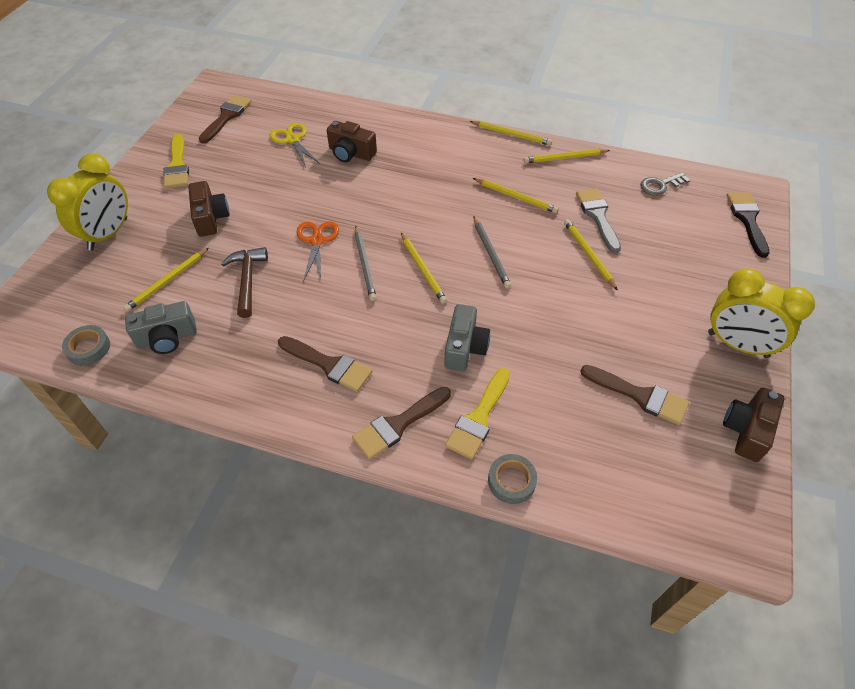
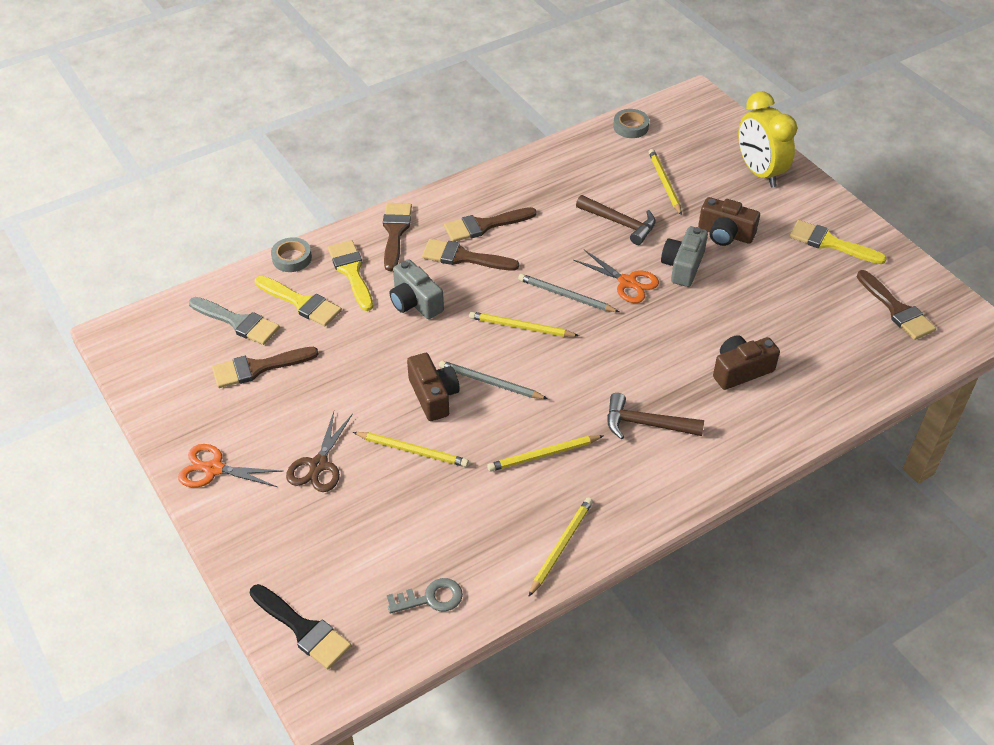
camera: 130 degrees right, 5 degrees down
grey camera [125,301,197,354] -> grey camera moved to [661,226,708,287]
yellow scissors [270,123,320,167] -> none
yellow pencil [470,121,552,146] -> none
grey brush [576,189,621,253] -> grey brush moved to [189,297,280,345]
grey key [640,172,690,196] -> grey key turned 60 degrees clockwise [387,578,463,614]
yellow clock [708,268,815,358] -> orange scissors [178,444,284,488]
brown camera [723,388,784,462] -> brown camera moved to [407,353,460,421]
none -> yellow brush [255,276,342,326]
none -> brown scissors [286,412,353,492]
none -> brown brush [422,239,519,271]
none -> brown hammer [607,393,704,440]

